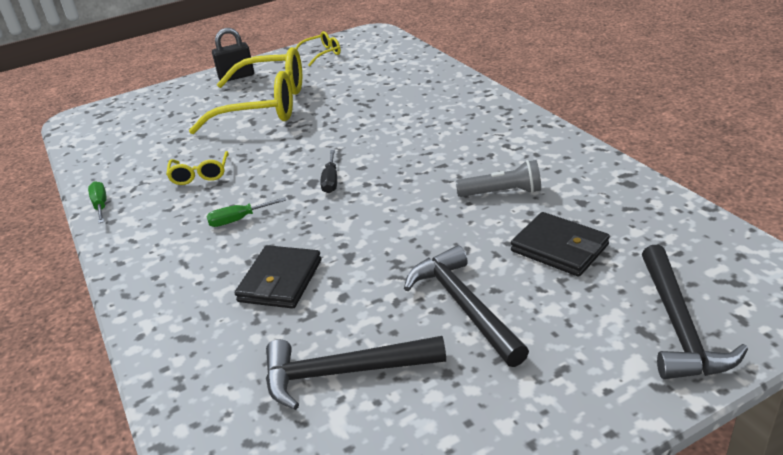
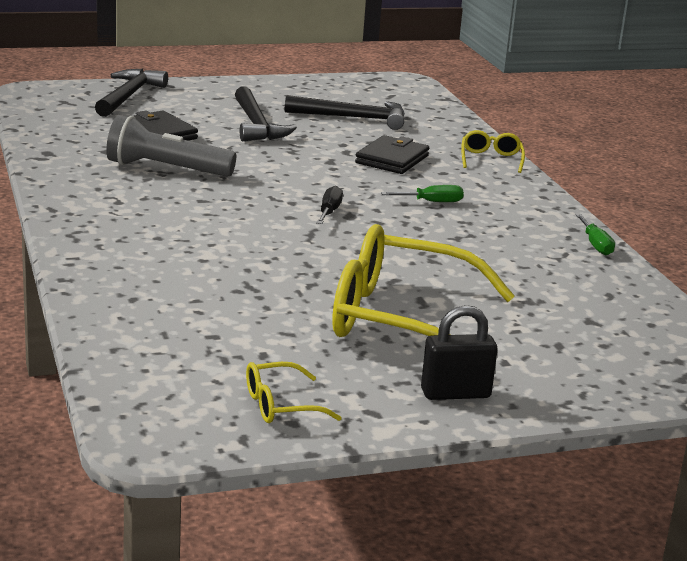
camera: 175 degrees left, 10 degrees down
yellow glasses [166,151,229,185] -> yellow glasses moved to [461,130,525,173]
grey flashlight [456,160,541,197] -> grey flashlight [106,115,236,177], size x1.51

